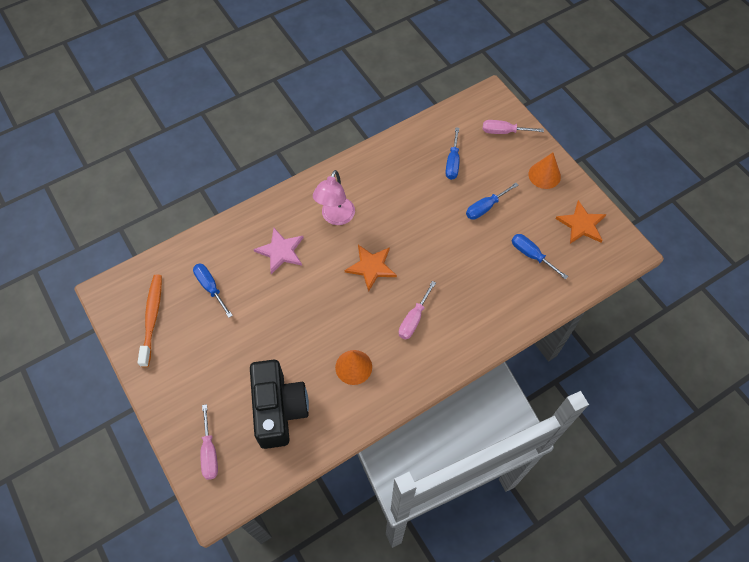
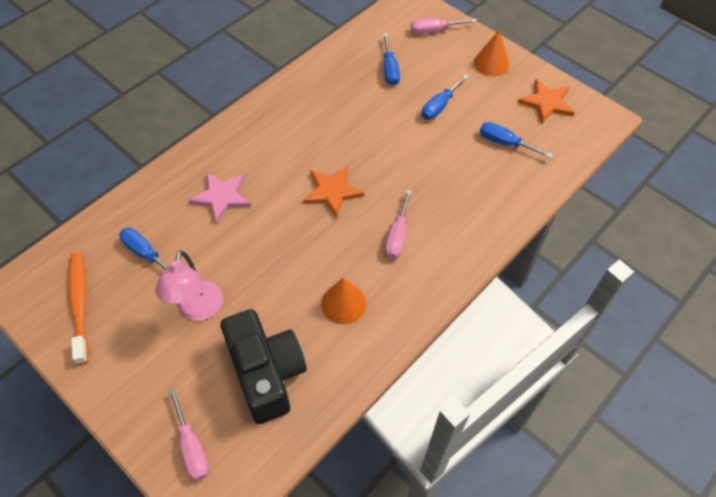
camera: 15 degrees left, 5 degrees down
pink lamp [313,170,355,225] -> pink lamp moved to [155,250,223,321]

